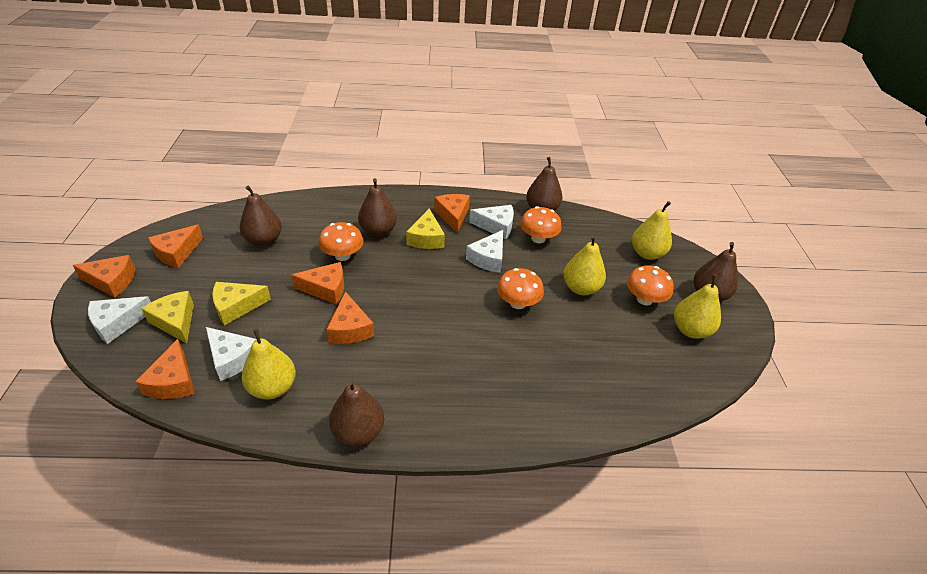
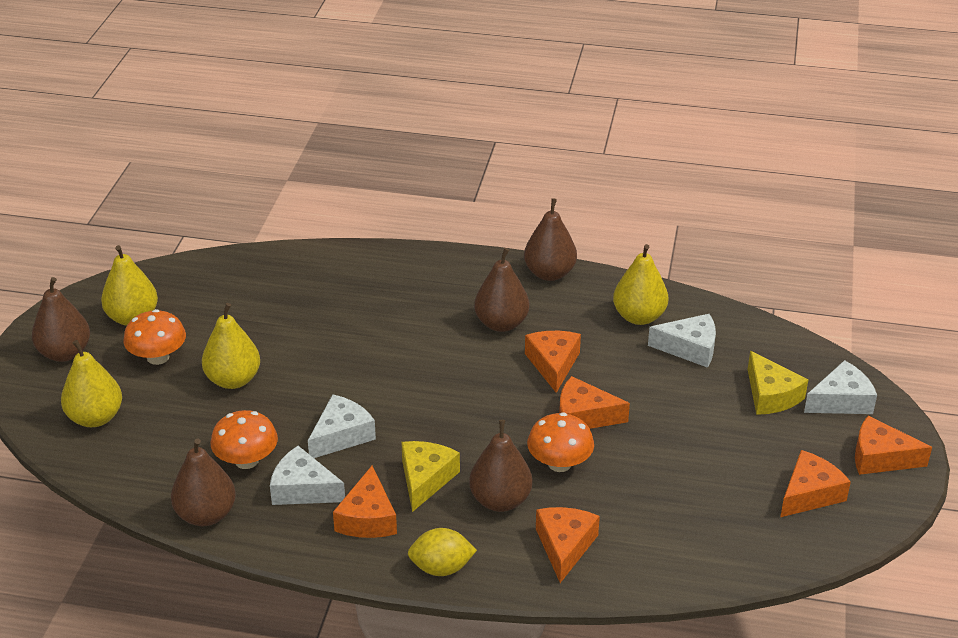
camera: 165 degrees left, 5 degrees down
orange cheese [135,339,195,399] -> orange cheese moved to [536,507,600,583]
white cheese [206,327,257,381] -> white cheese turned 135 degrees clockwise [648,314,716,368]
yellow cheese [212,282,271,325] -> none
brown pear [240,186,282,246] -> brown pear moved to [474,248,529,332]
orange mushroom [497,268,544,309] -> none
none -> yellow lemon [408,528,477,576]

